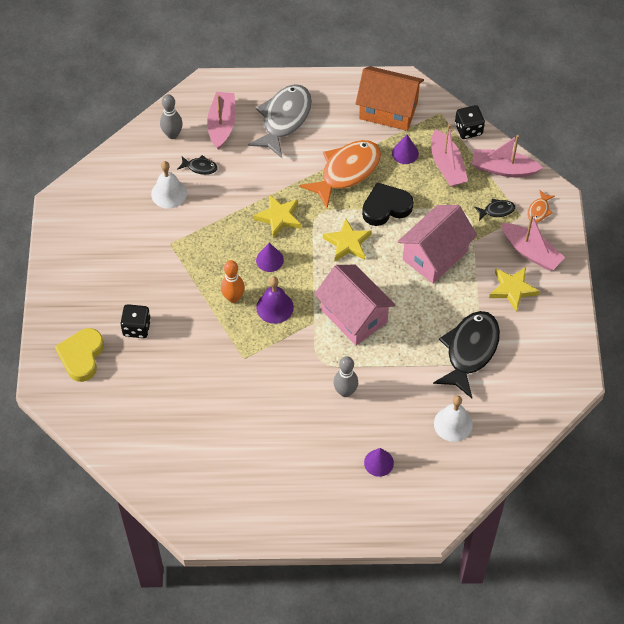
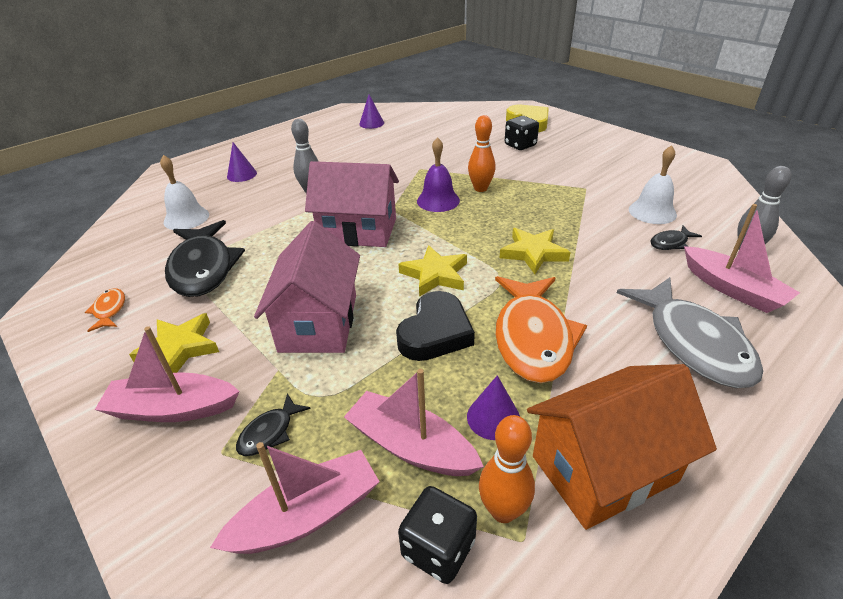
camera: 140 degrees right, 20 degrees down
purple cone [256,243,284,272] -> purple cone moved to [359,95,384,129]
orange fish [527,190,555,223] -> orange fish moved to [85,288,125,332]
none -> orange bowling pin [479,415,535,523]

